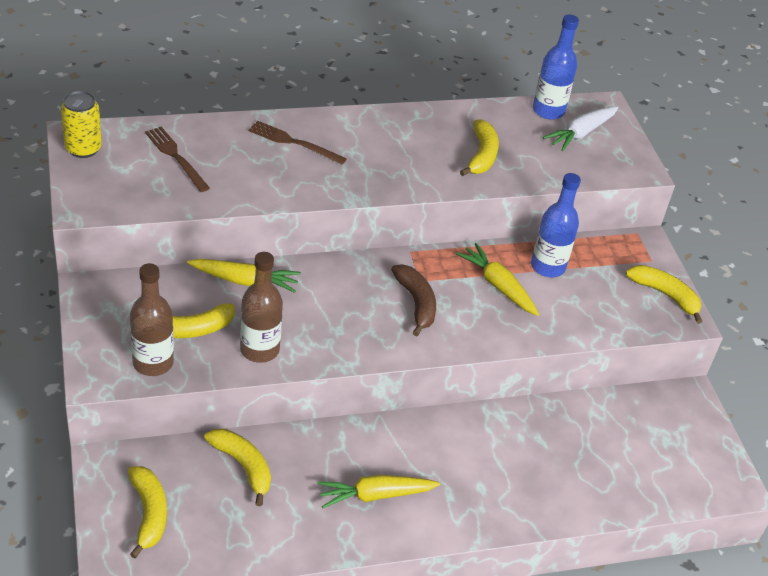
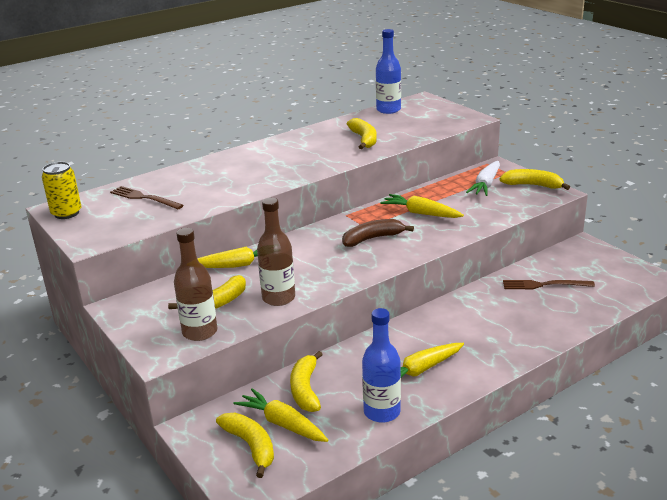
camera: 15 degrees left, 15 degrees down
yellow banana [204,429,271,506] -> yellow banana turned 120 degrees counterclockwise [290,351,323,412]
brown fork [248,121,347,165] -> brown fork moved to [503,280,595,289]
brown banana [391,264,436,336] -> brown banana turned 75 degrees counterclockwise [342,219,414,247]
blue bottle [531,173,581,277] -> blue bottle moved to [362,308,401,423]
white carrot [543,106,619,151] -> white carrot moved to [466,161,500,196]
none -> yellow carrot [234,388,328,442]

